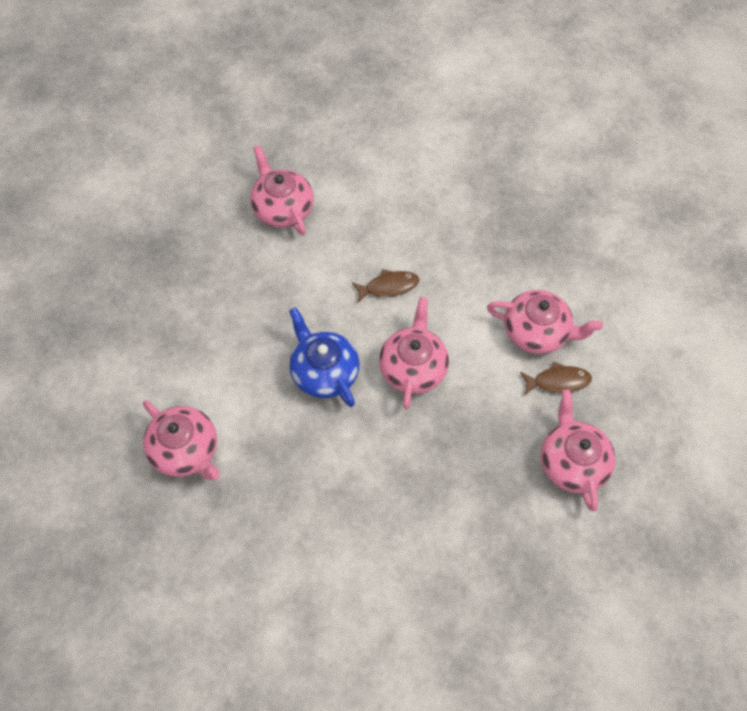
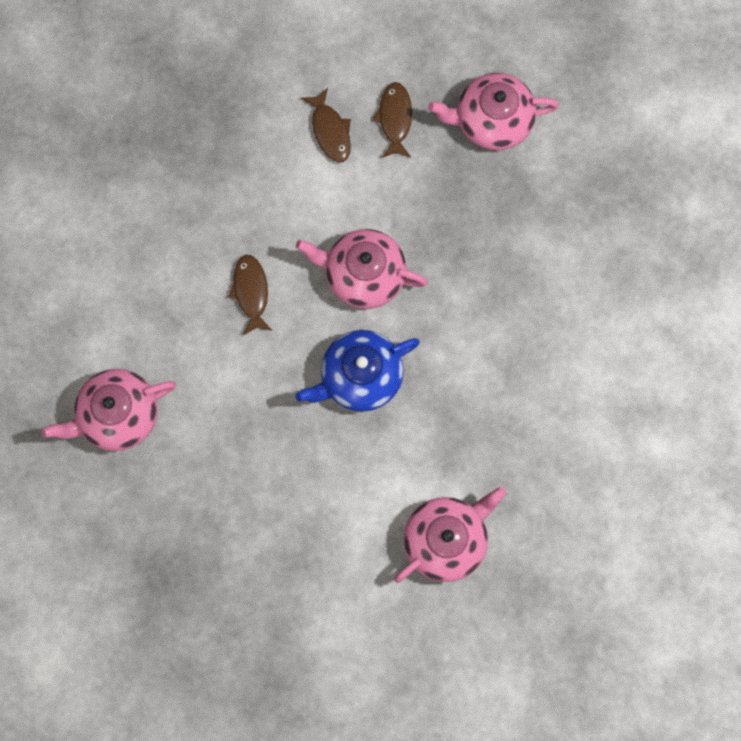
camera: 85 degrees left, 15 degrees up
pink teapot [487,290,603,354] -> brown fish [301,88,351,163]

